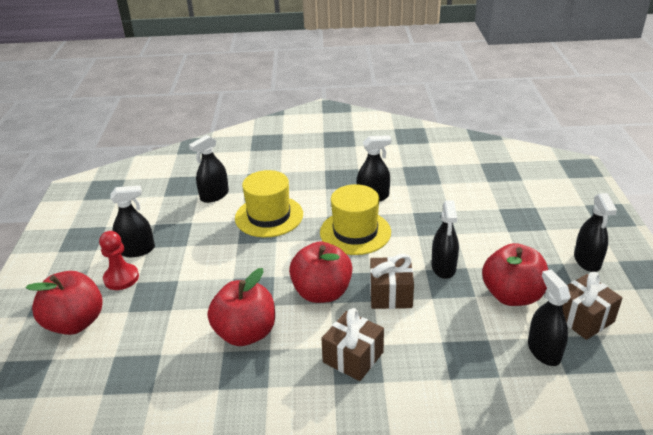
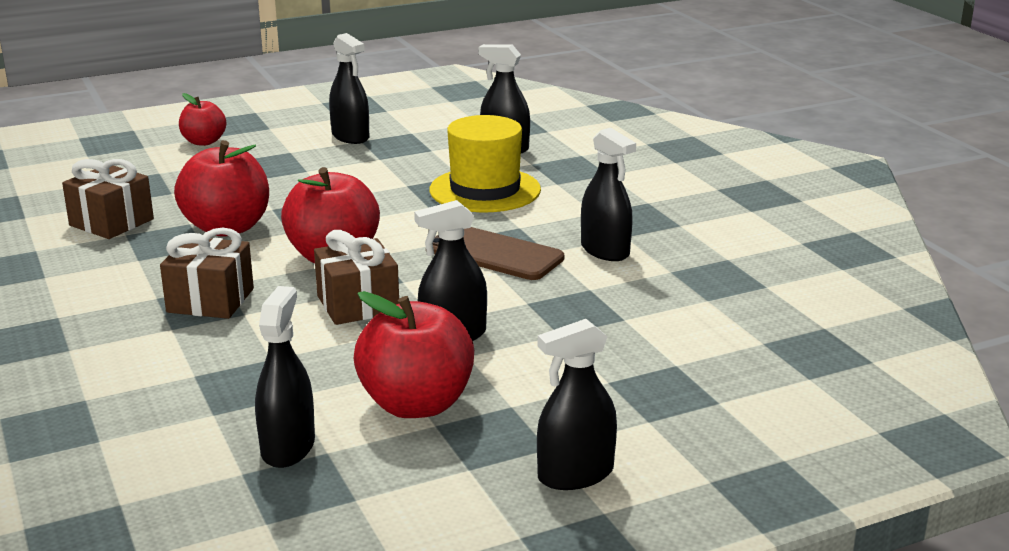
camera: 65 degrees right, 10 degrees down
red apple [26,271,103,335] -> red apple [179,93,226,146], size x0.59
red pawn [99,231,139,290] -> none
yellow hat [320,184,391,255] -> brown phone [433,227,564,280]
black spray bottle [528,270,571,366] -> black spray bottle turned 45 degrees counterclockwise [255,286,315,468]
brown gift [562,272,623,340] -> brown gift moved to [62,159,154,239]

